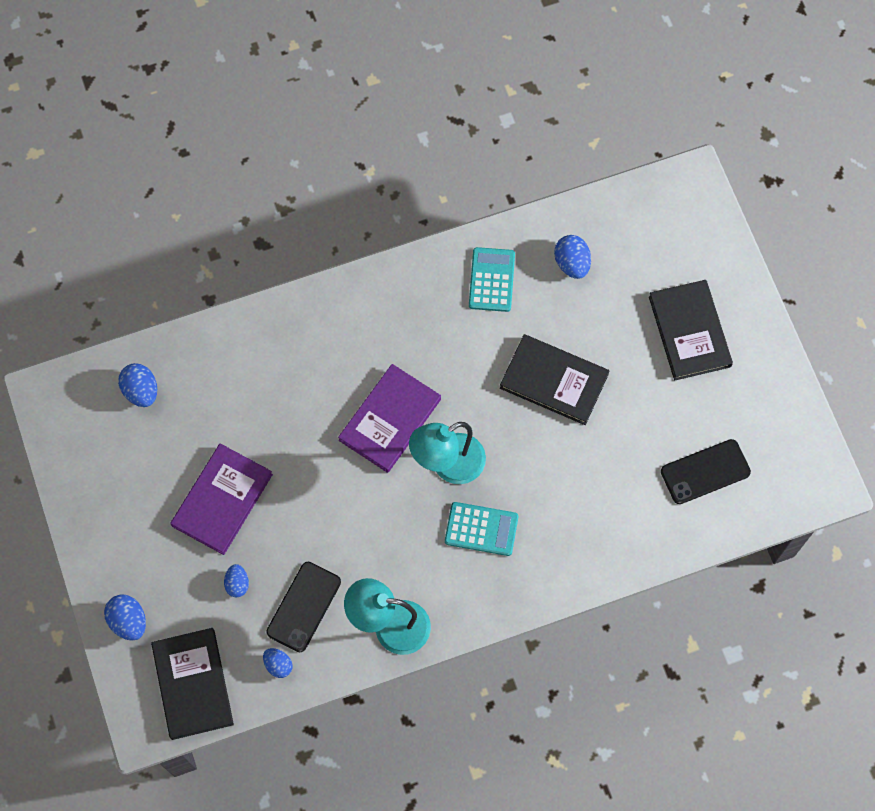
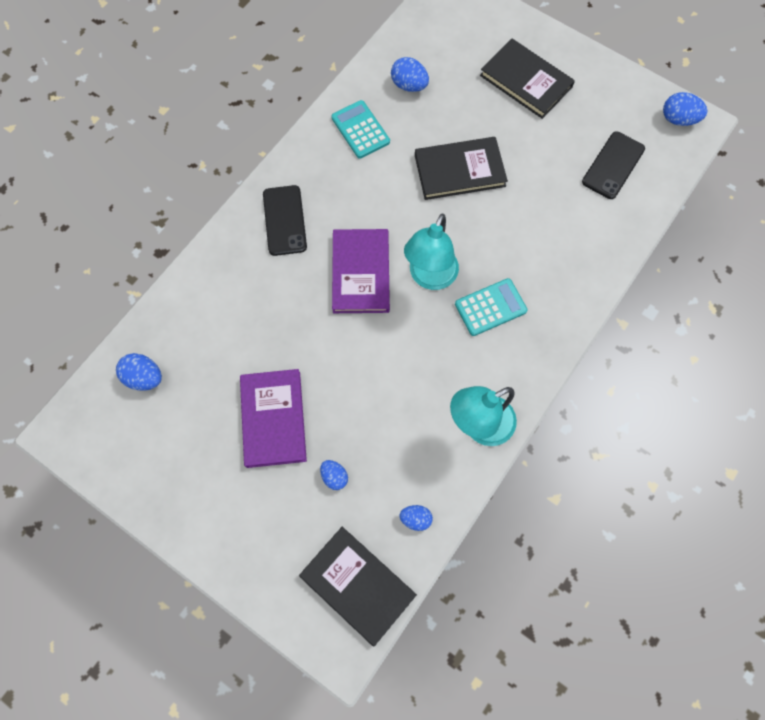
camera: 35 degrees left, 0 degrees up
blue egg [104,594,146,641] -> blue egg moved to [663,92,708,126]
black phone [266,562,341,652] -> black phone moved to [263,185,307,256]

